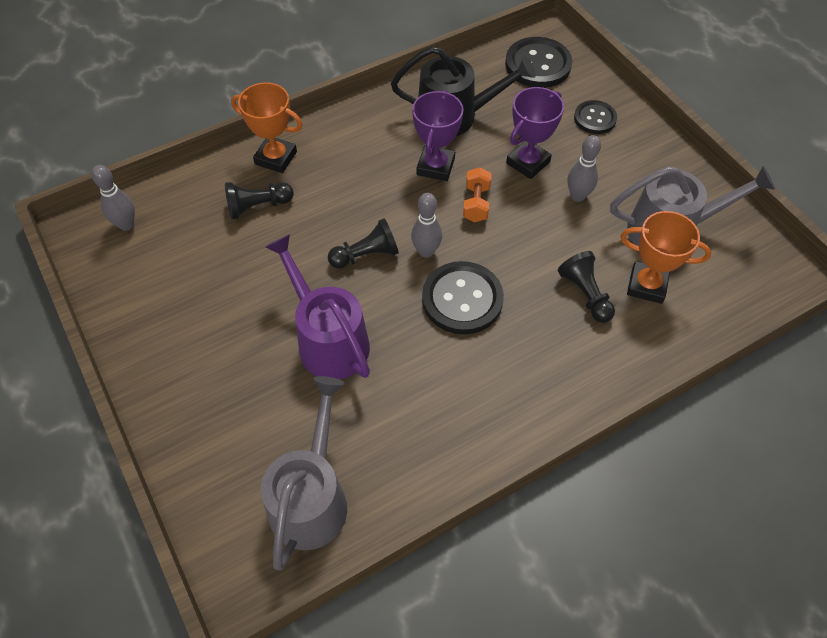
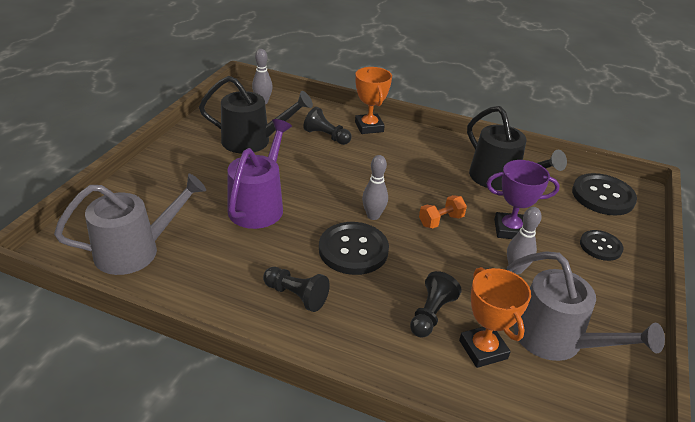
camera: 50 degrees right, 20 degrees down
black pawn [328,218,399,269] -> black pawn moved to [263,267,330,312]
purple trophy [412,90,464,181] -> none
none -> black watering can [199,76,313,154]

